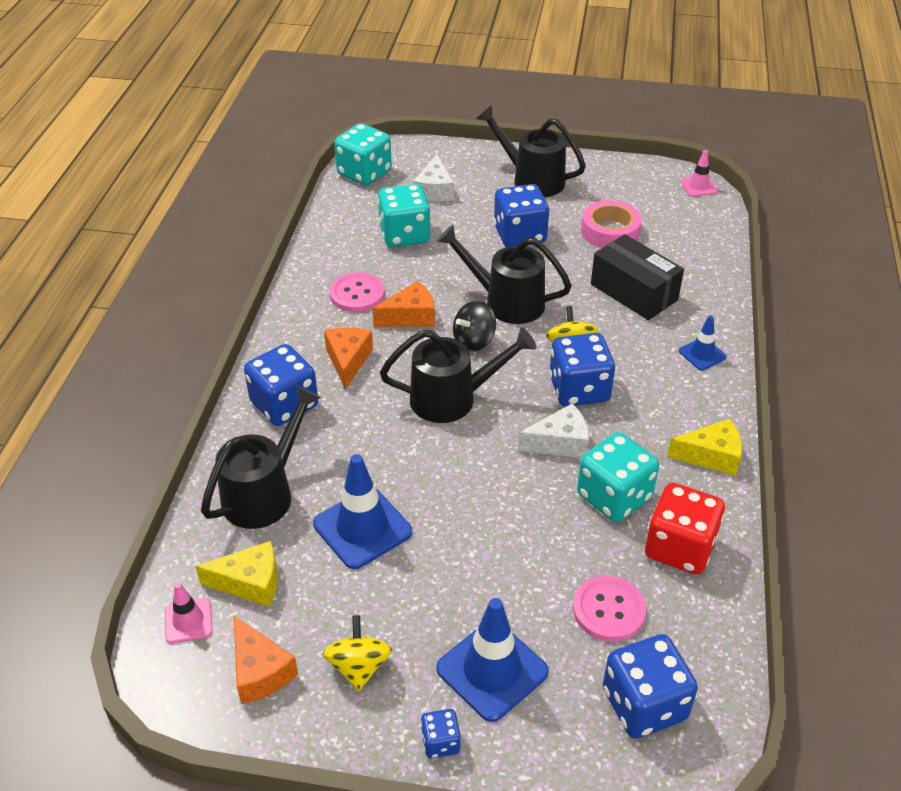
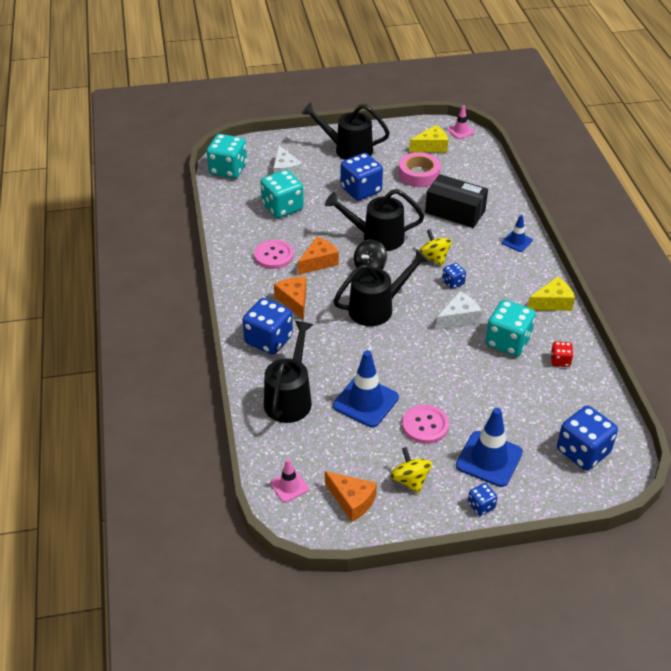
camera: 20 degrees left, 0 degrees up
yellow cheese [195,541,278,606] -> yellow cheese moved to [409,125,448,153]
blue dice [549,333,615,407] -> blue dice [442,263,466,289], size x0.49
pink button [573,576,647,642] -> pink button moved to [402,405,449,444]
red dice [645,483,725,575] -> red dice [551,341,573,367], size x0.49

